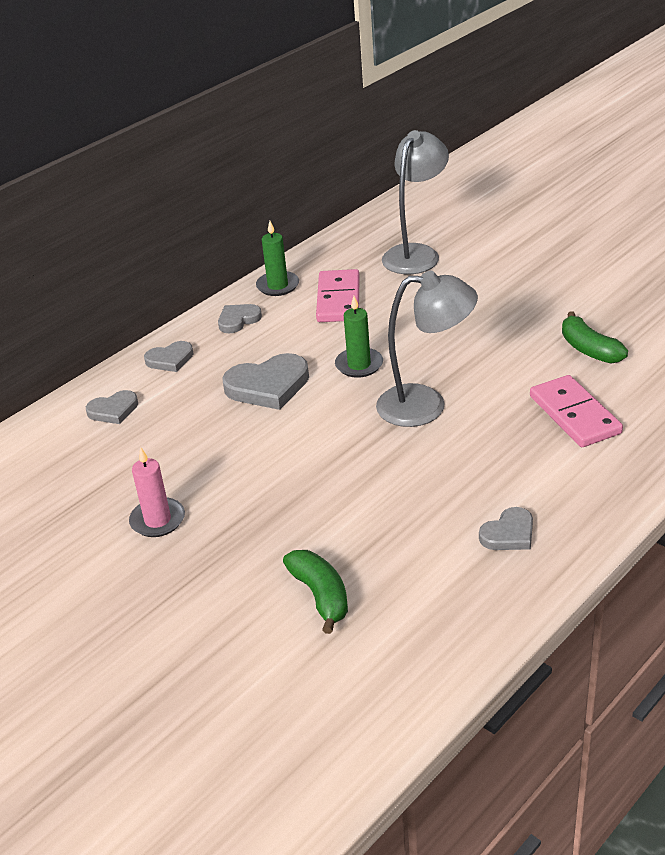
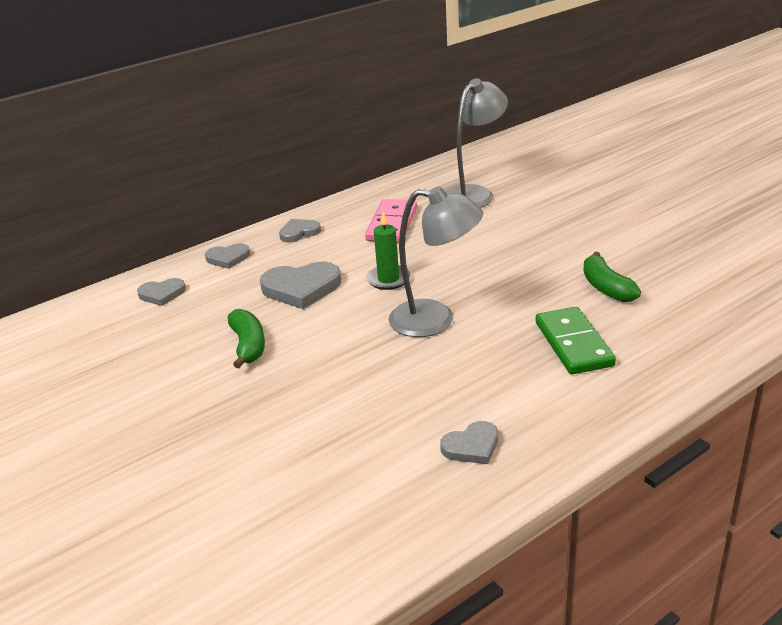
camera: 10 degrees right, 5 degrees down
pink candle [129,447,185,537] -> none
green candle [256,221,299,296] -> none
green banana [283,550,348,634] -> green banana moved to [228,309,265,368]
pink domino [530,375,623,447] -> green domino [536,307,616,374]

